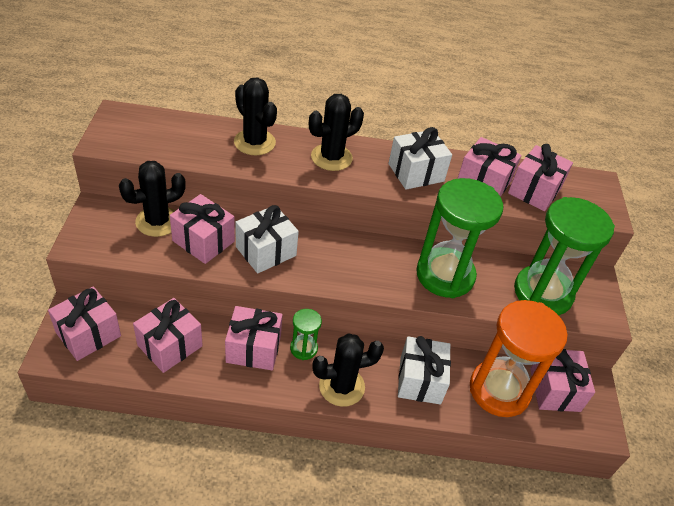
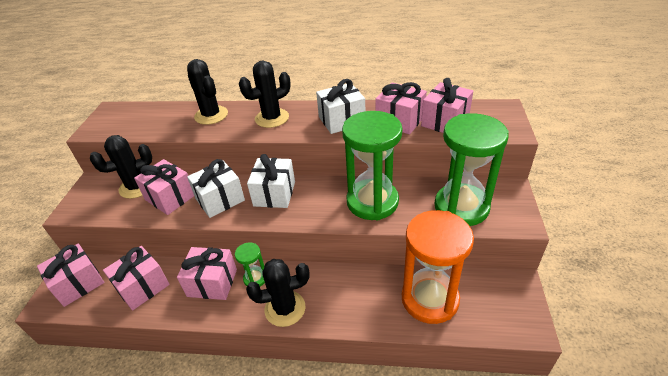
camera: 10 degrees right, 5 degrees down
white gift [398,336,451,404] -> white gift moved to [247,154,295,208]
pink gift [530,349,595,412] -> none

